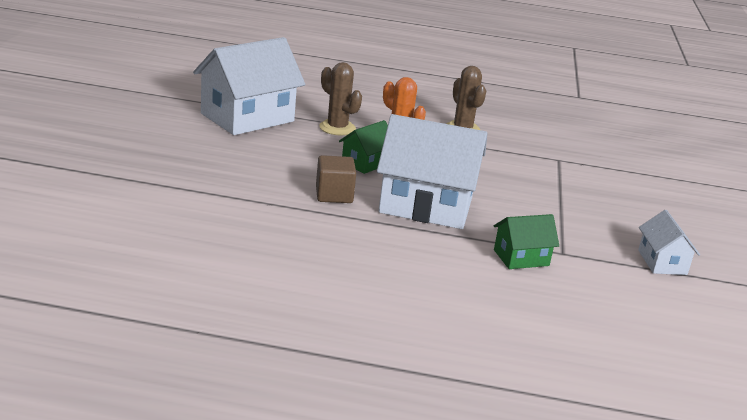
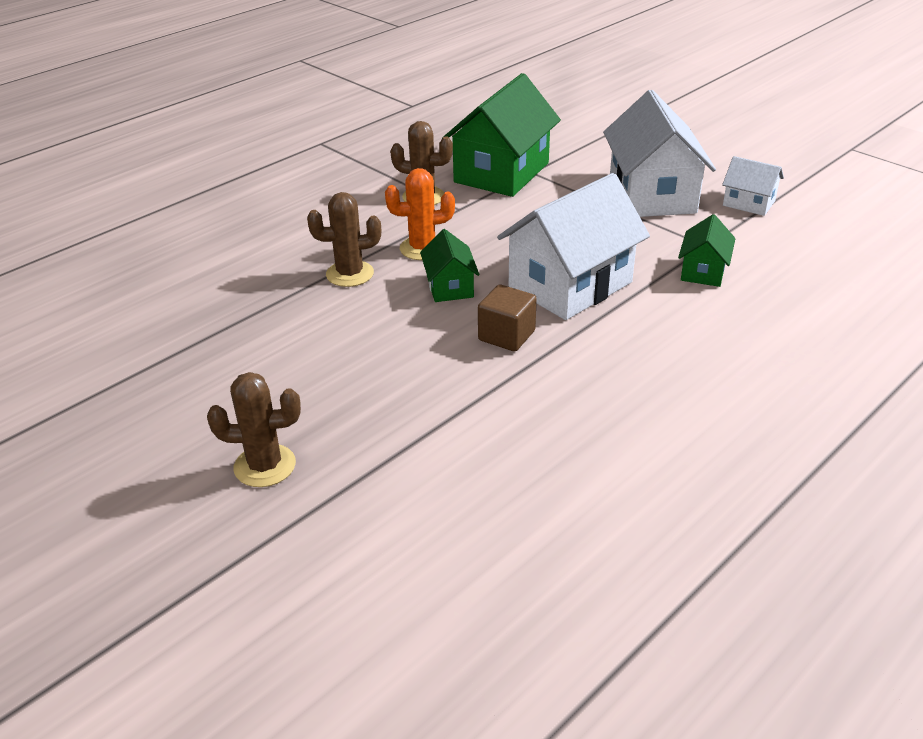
camera: 50 degrees left, 10 degrees up
white house [193,37,305,135] -> white house moved to [603,90,716,217]
none -> brown cactus [207,372,301,487]
none -> green house [442,73,561,197]

